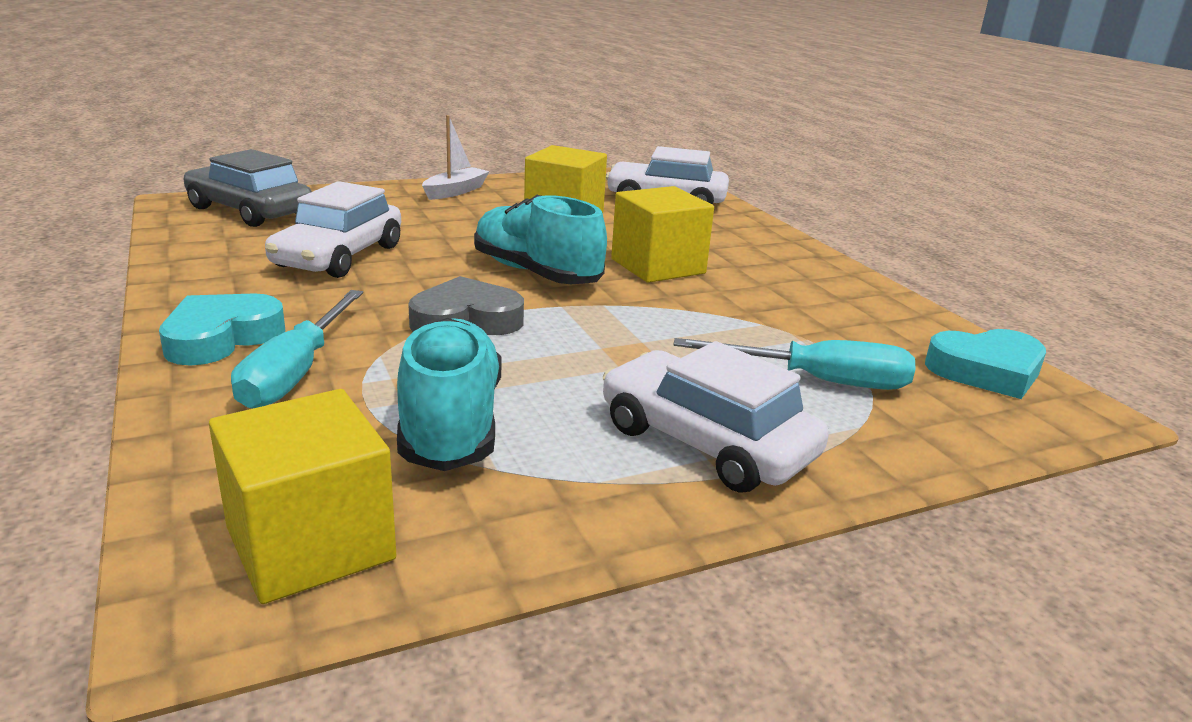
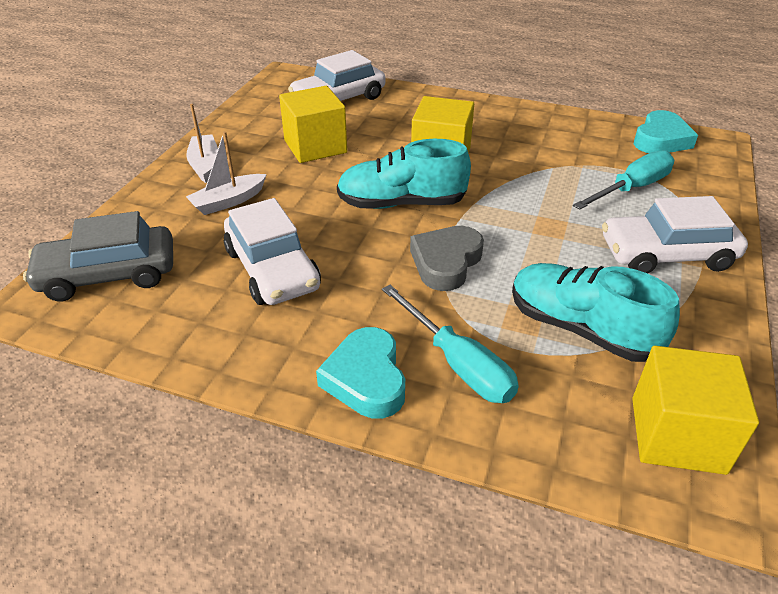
camera: 45 degrees left, 15 degrees up
none -> white boat [186,131,267,215]

